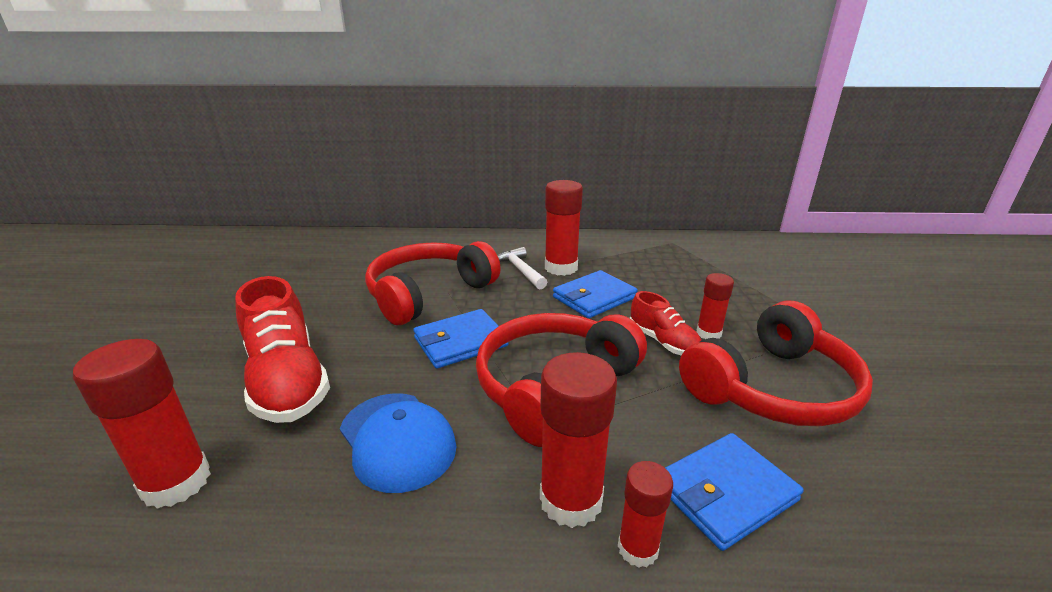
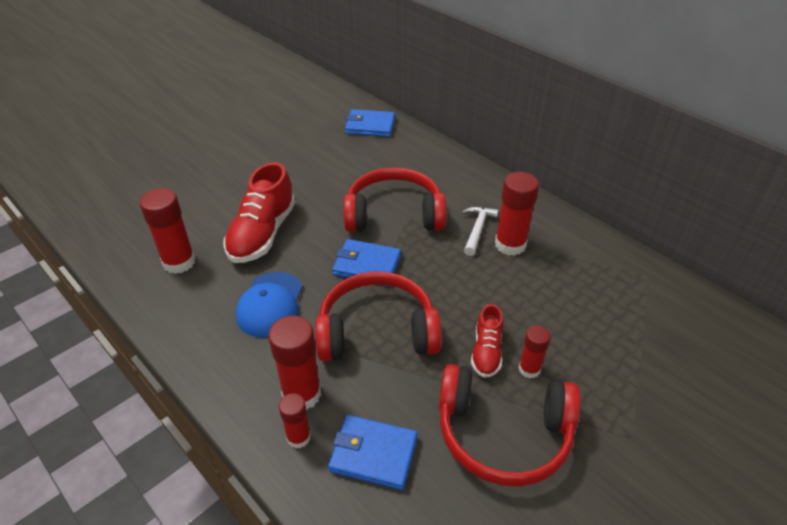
camera: 45 degrees right, 15 degrees up
blue wallet [553,270,638,318] -> blue wallet moved to [345,109,395,137]

